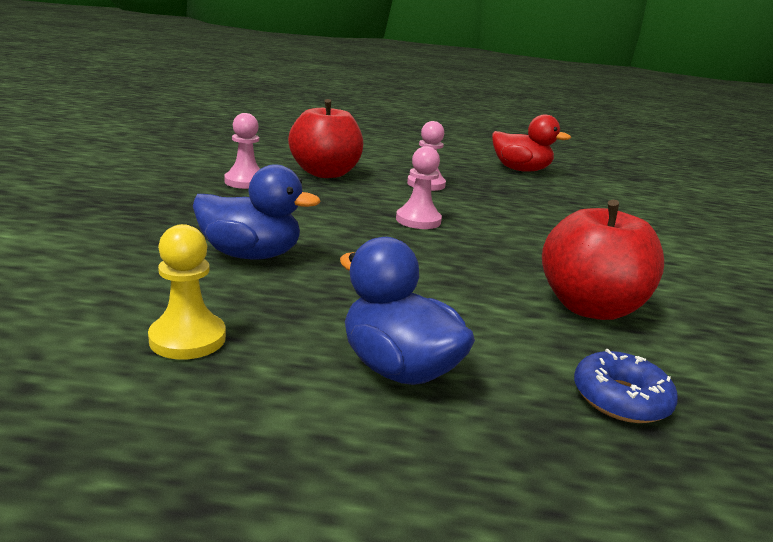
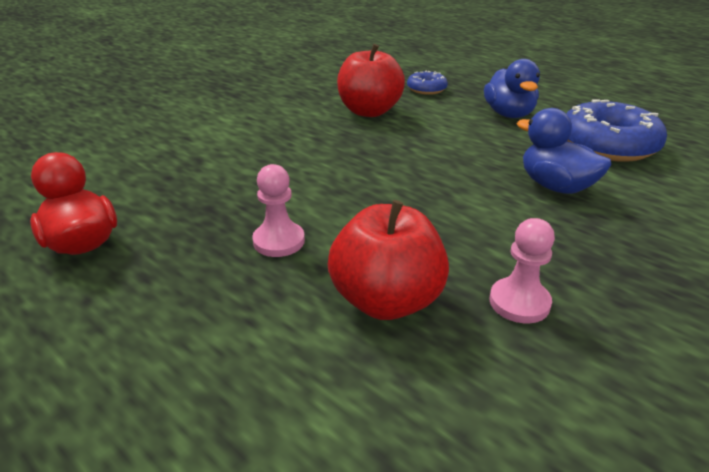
camera: 140 degrees left, 10 degrees up
yellow pawn [148,224,226,360] -> blue donut [566,99,667,162]
pink pawn [396,146,442,229] -> none

